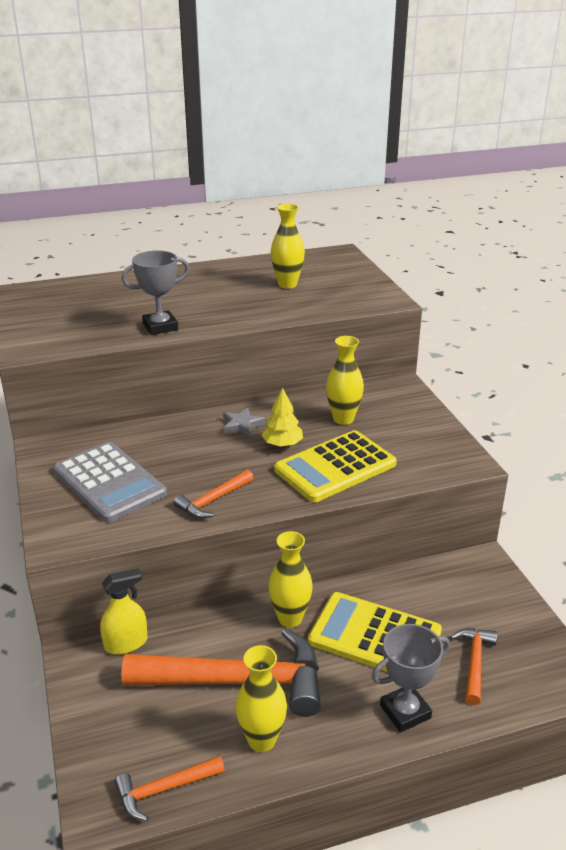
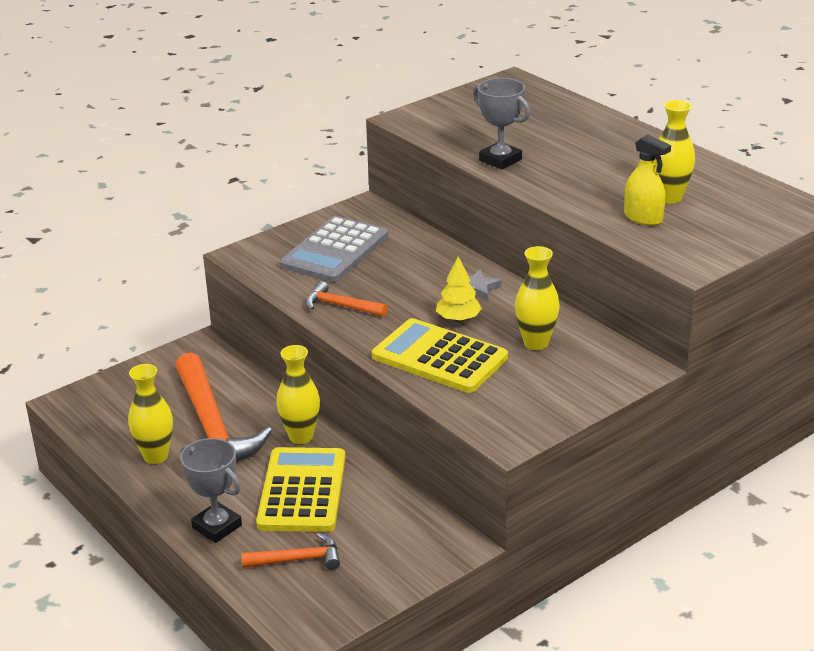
camera: 70 degrees right, 0 degrees up
yellow spray bottle [100,568,148,655] -> yellow spray bottle moved to [624,134,671,226]
orange hammer [114,755,225,821] -> none

